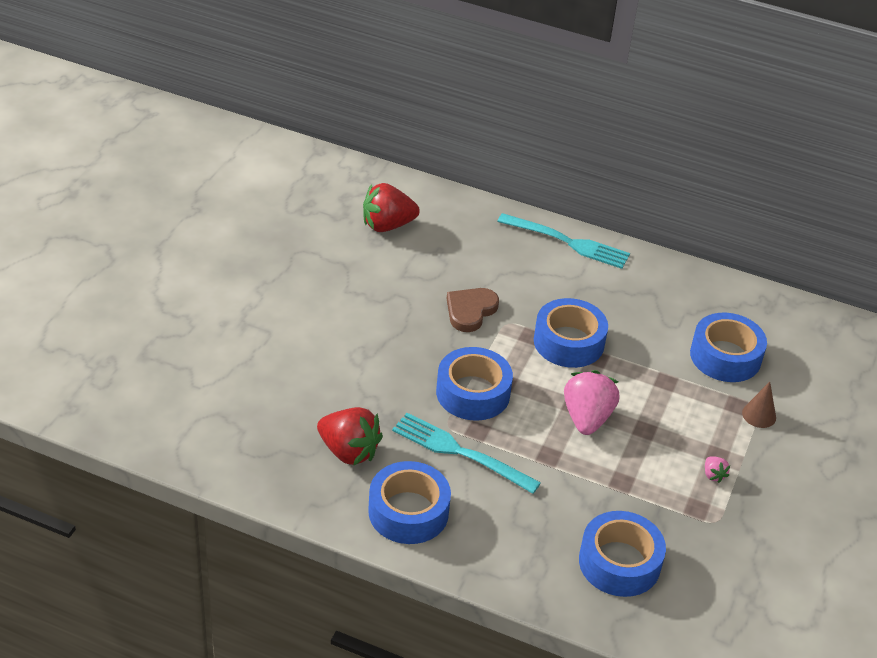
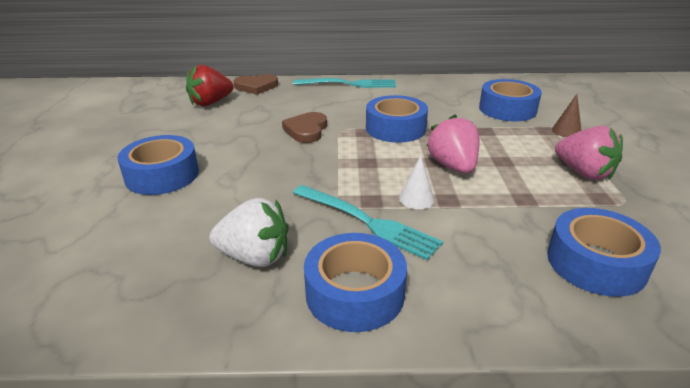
camera: 20 degrees left, 10 degrees down
red strawberry [317,407,383,466] -> white strawberry [210,198,288,267]
turquoise fork [392,413,541,494] -> turquoise fork turned 150 degrees counterclockwise [293,185,443,260]
blue tape [436,347,513,421] -> blue tape moved to [117,135,199,195]
pink strawberry [705,456,730,483] -> pink strawberry [555,126,623,180], size x2.26
none -> brown heart [234,74,278,95]
none -> white cone [399,155,435,209]

